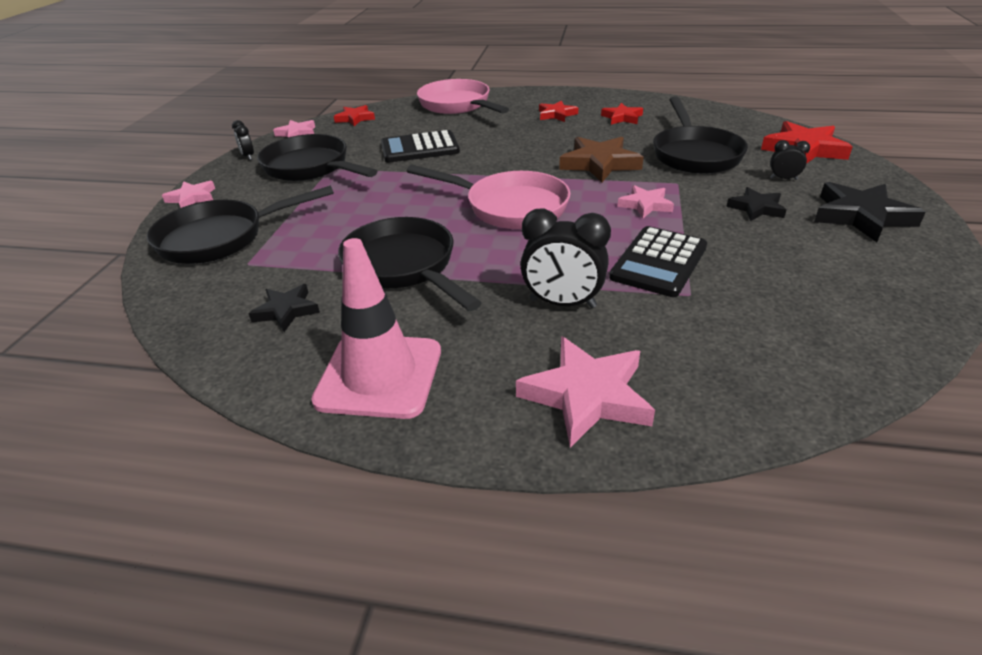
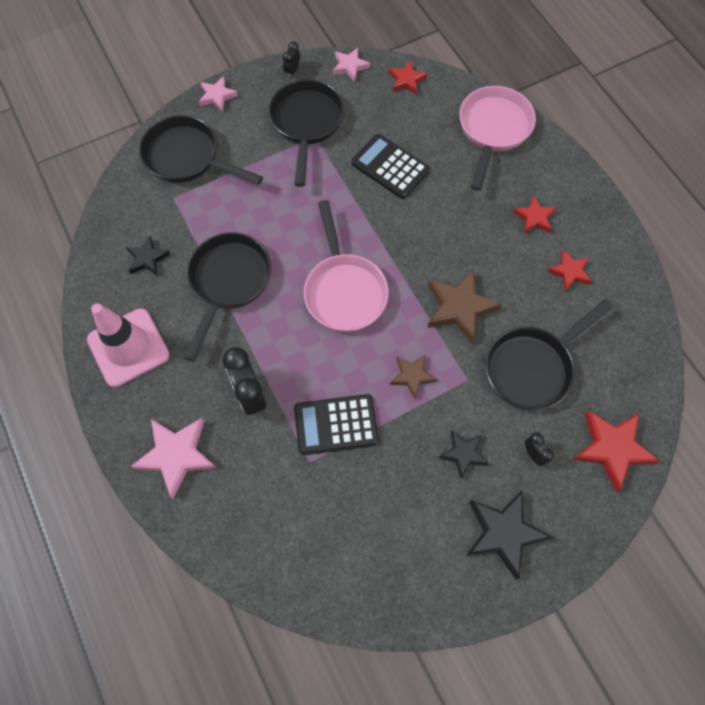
camera: 50 degrees right, 30 degrees up
pink star [617,185,674,218] -> brown star [390,355,437,399]

